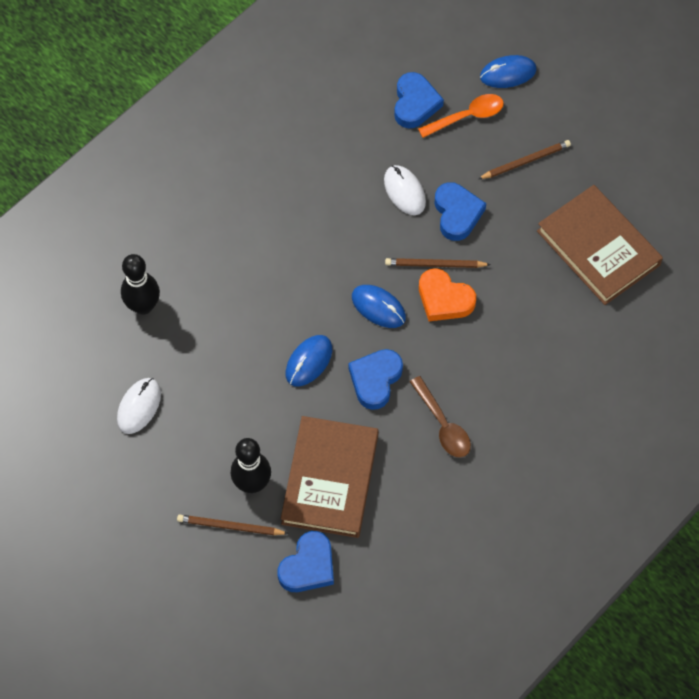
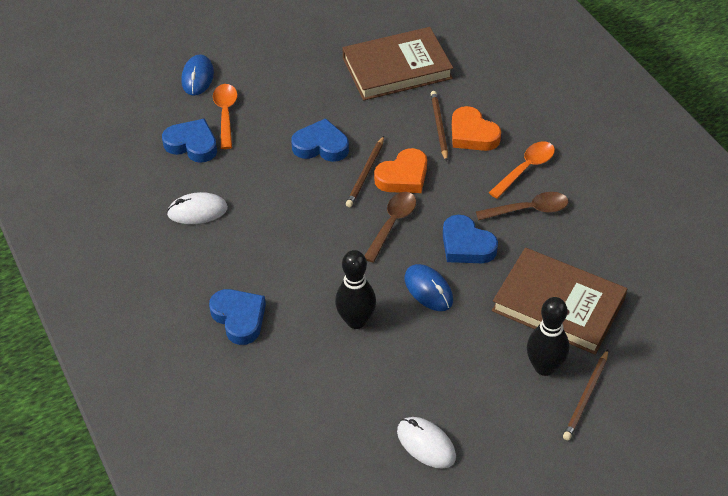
camera: 70 degrees left, 15 degrees down
black bowling pin [121,254,160,315] -> black bowling pin moved to [335,250,376,329]
blue heart [277,531,334,592] -> blue heart moved to [209,289,266,345]
blue mouse [352,285,406,328] -> brown spoon [364,192,416,263]
white mouse [384,165,426,215] -> white mouse moved to [167,192,228,224]
brown pencil [478,140,571,179] -> brown pencil moved to [431,91,448,162]
none -> orange heart [452,106,501,151]
none -> orange spoon [489,141,555,199]

